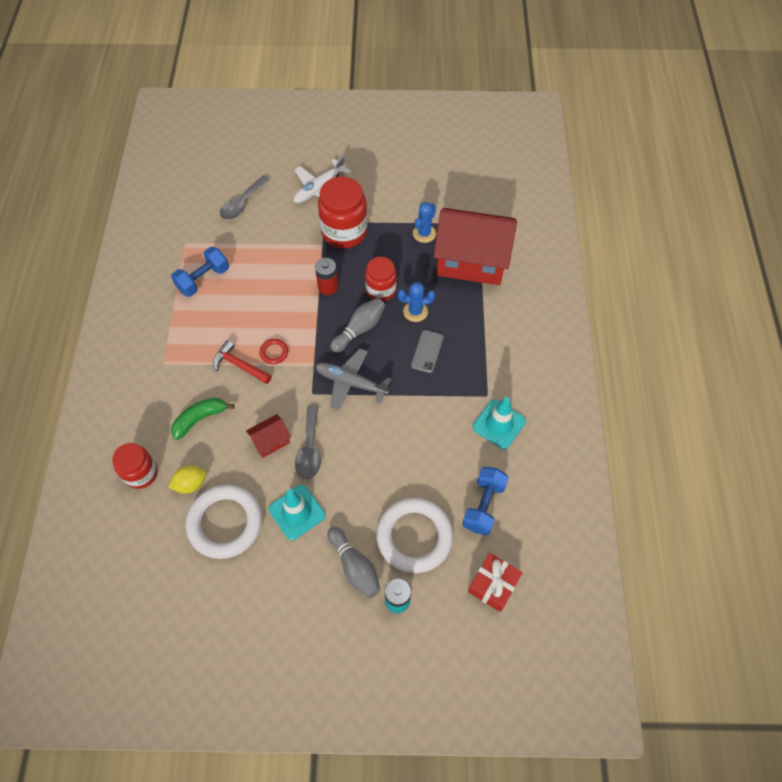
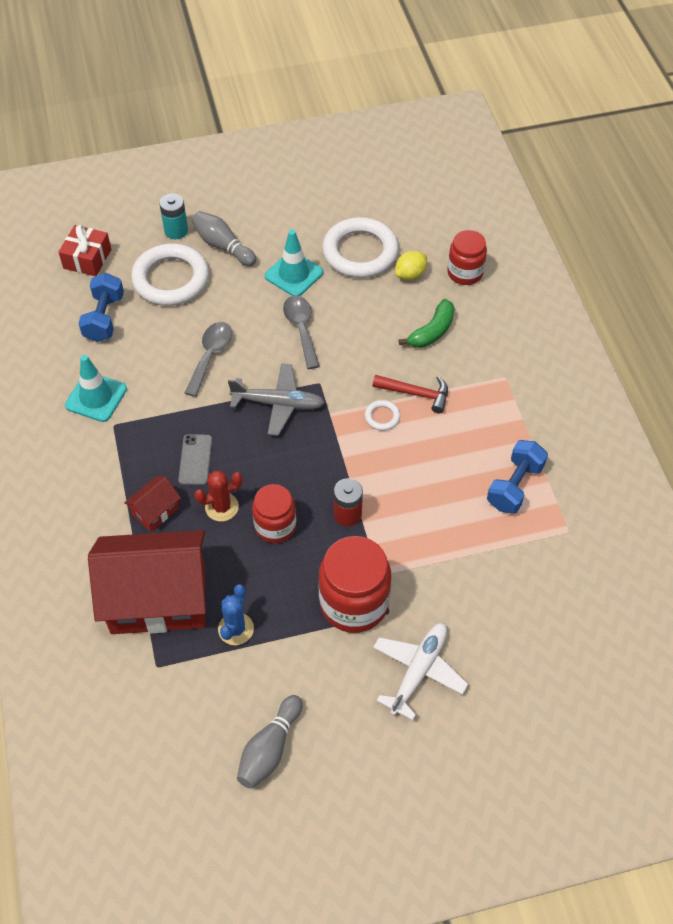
camera: 165 degrees right, 5 degrees down
grey spoon [220,175,270,219] -> grey spoon moved to [185,322,232,397]
red house [246,414,291,458] -> red house moved to [124,476,181,532]
red ring [260,339,288,364] -> white ring [365,400,400,431]
grey bowling pin [330,298,385,353] -> grey bowling pin moved to [237,695,303,789]
blue cactus [398,282,435,322] -> red cactus [194,471,243,521]

